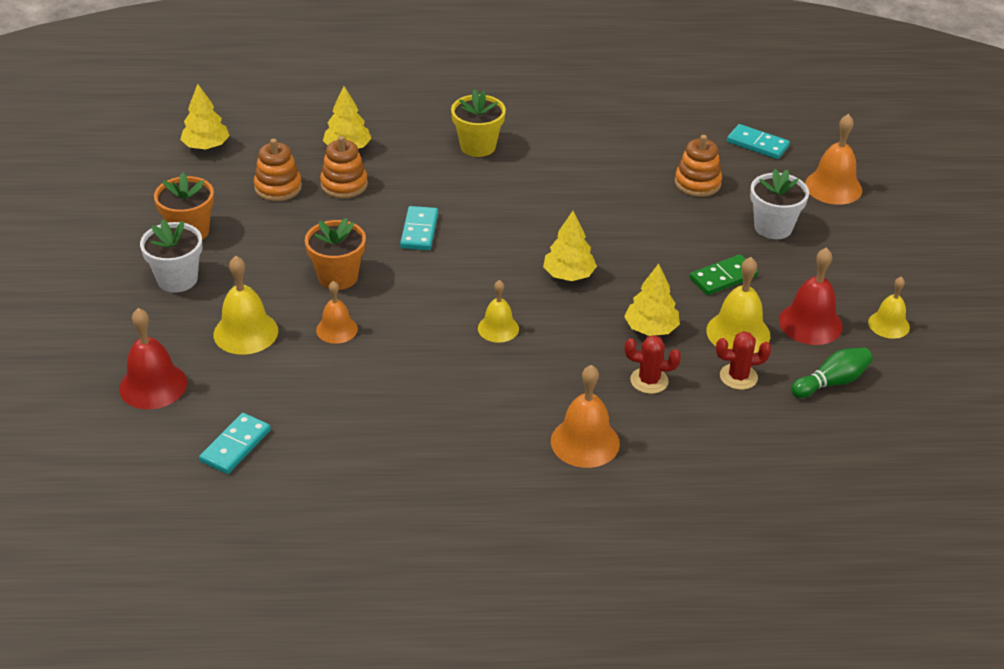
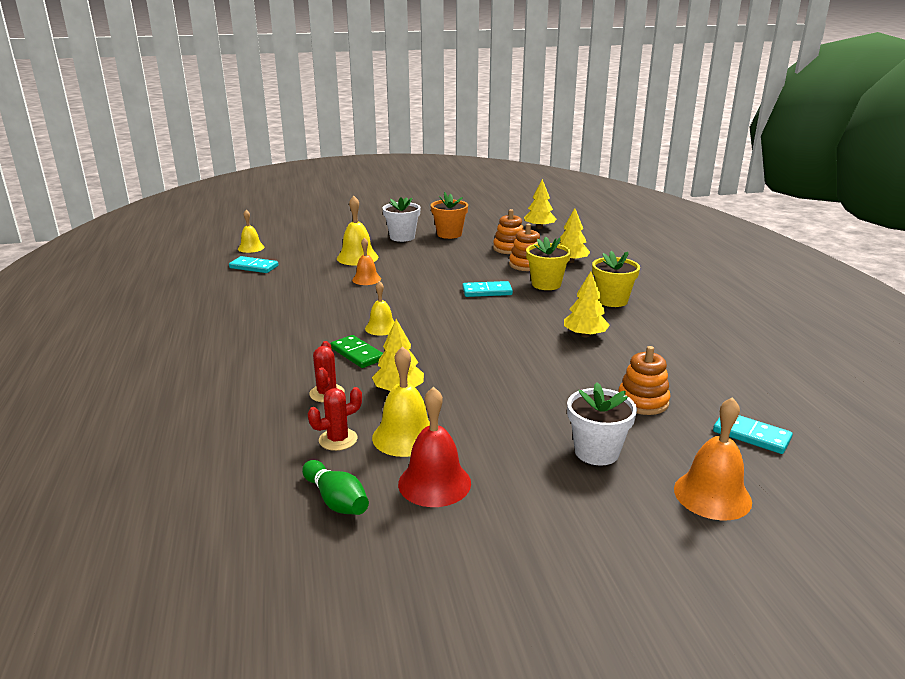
camera: 80 degrees right, 15 degrees down
red bell [119,308,187,409] -> none
orange flower pot [305,218,366,290] -> none
yellow tree [543,211,597,281] -> yellow tree moved to [564,271,610,338]
orange bell [551,365,620,468] -> none
green domino [690,254,758,295] -> green domino moved to [331,335,383,368]
red cactus [716,331,771,390] -> red cactus turned 75 degrees clockwise [308,387,362,451]
turquoise domino [727,124,790,159] -> turquoise domino turned 75 degrees counterclockwise [713,415,793,454]
yellow bell [868,277,910,339] -> yellow bell moved to [238,210,264,253]
none -> yellow flower pot [526,237,571,290]

